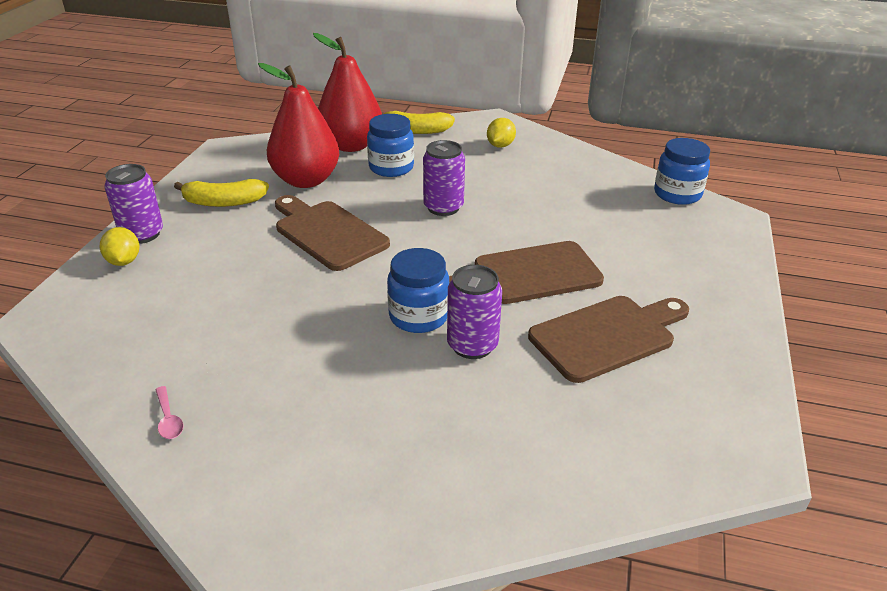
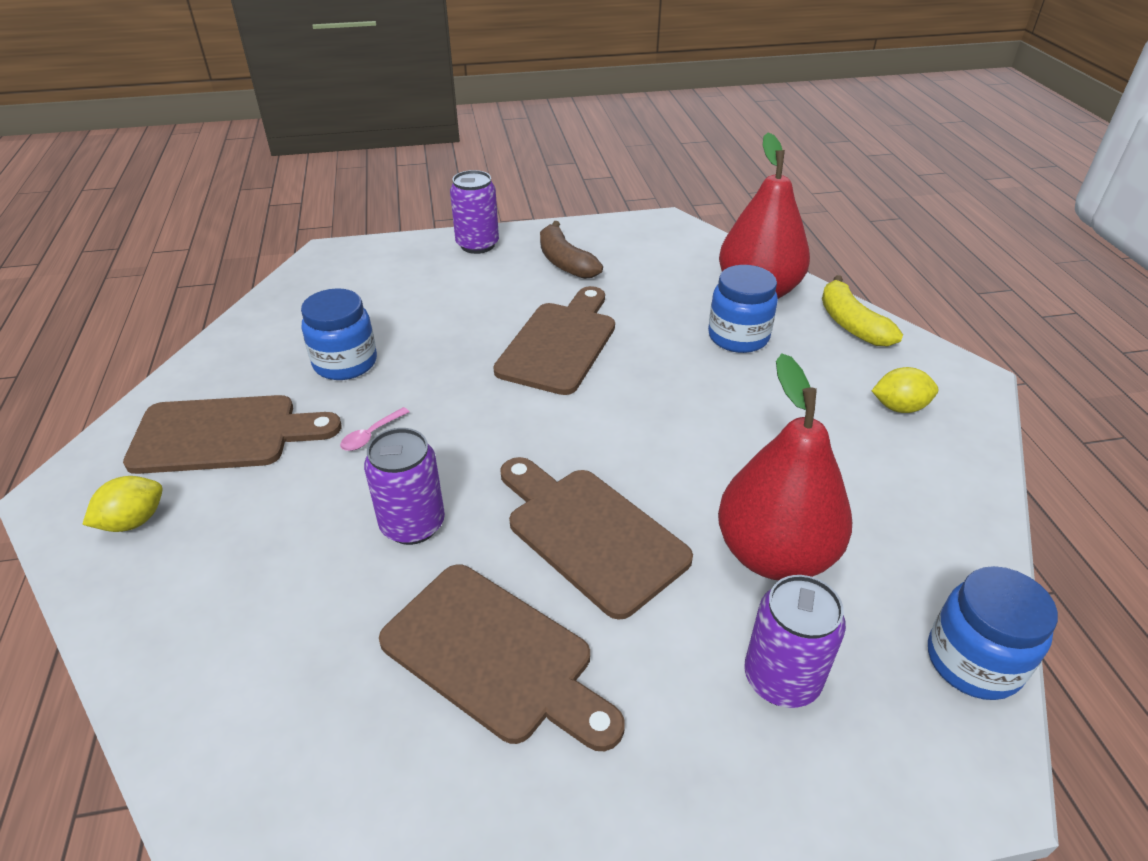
camera: 65 degrees right, 5 degrees up
yellow lemon [100,227,140,266] -> yellow lemon moved to [82,476,163,532]
pink spoon [155,386,184,439] -> pink spoon moved to [340,407,409,451]
yellow banana [174,179,269,207] -> brown banana [540,221,603,279]
red pear [258,63,339,188] -> red pear moved to [718,353,852,580]
blue jar [387,248,449,333] -> blue jar moved to [301,288,377,380]
purple can [423,140,465,216] -> purple can moved to [744,575,846,708]
none -> brown cutting board [123,395,342,474]

